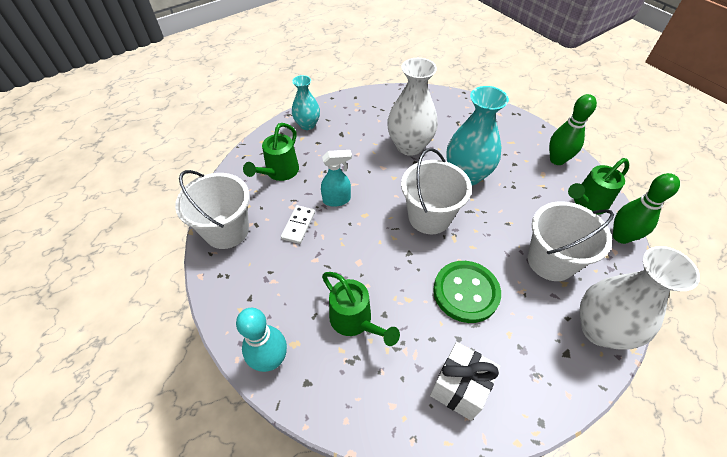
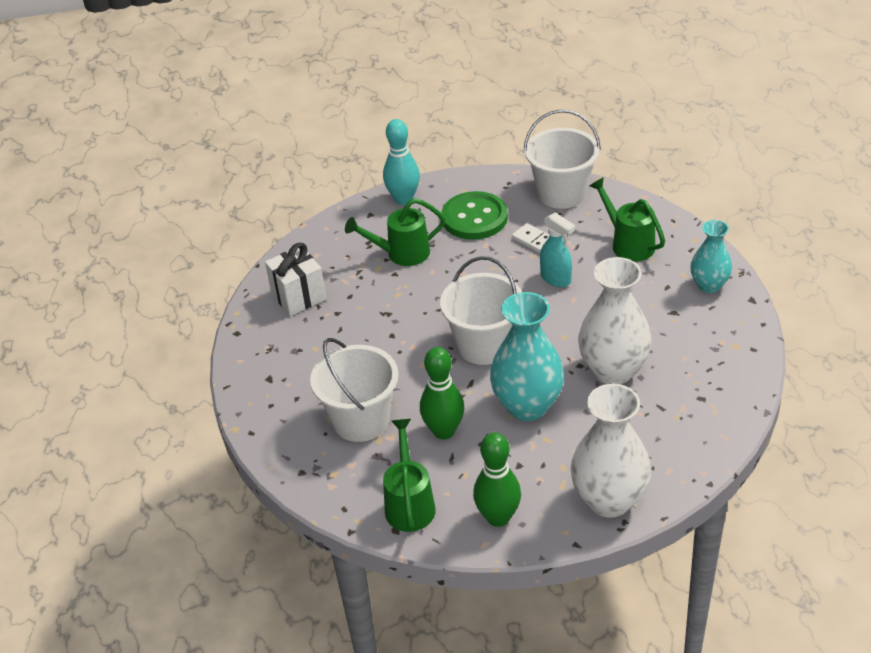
camera: 120 degrees right, 10 degrees down
turquoise spray bottle [321,150,352,207] -> turquoise spray bottle turned 60 degrees counterclockwise [540,212,575,287]
green button [433,261,501,323] -> green button moved to [442,191,508,240]
white vase [580,246,700,350] -> white vase moved to [570,383,651,518]
green bowling pin [613,173,680,244] -> green bowling pin moved to [420,347,464,440]

